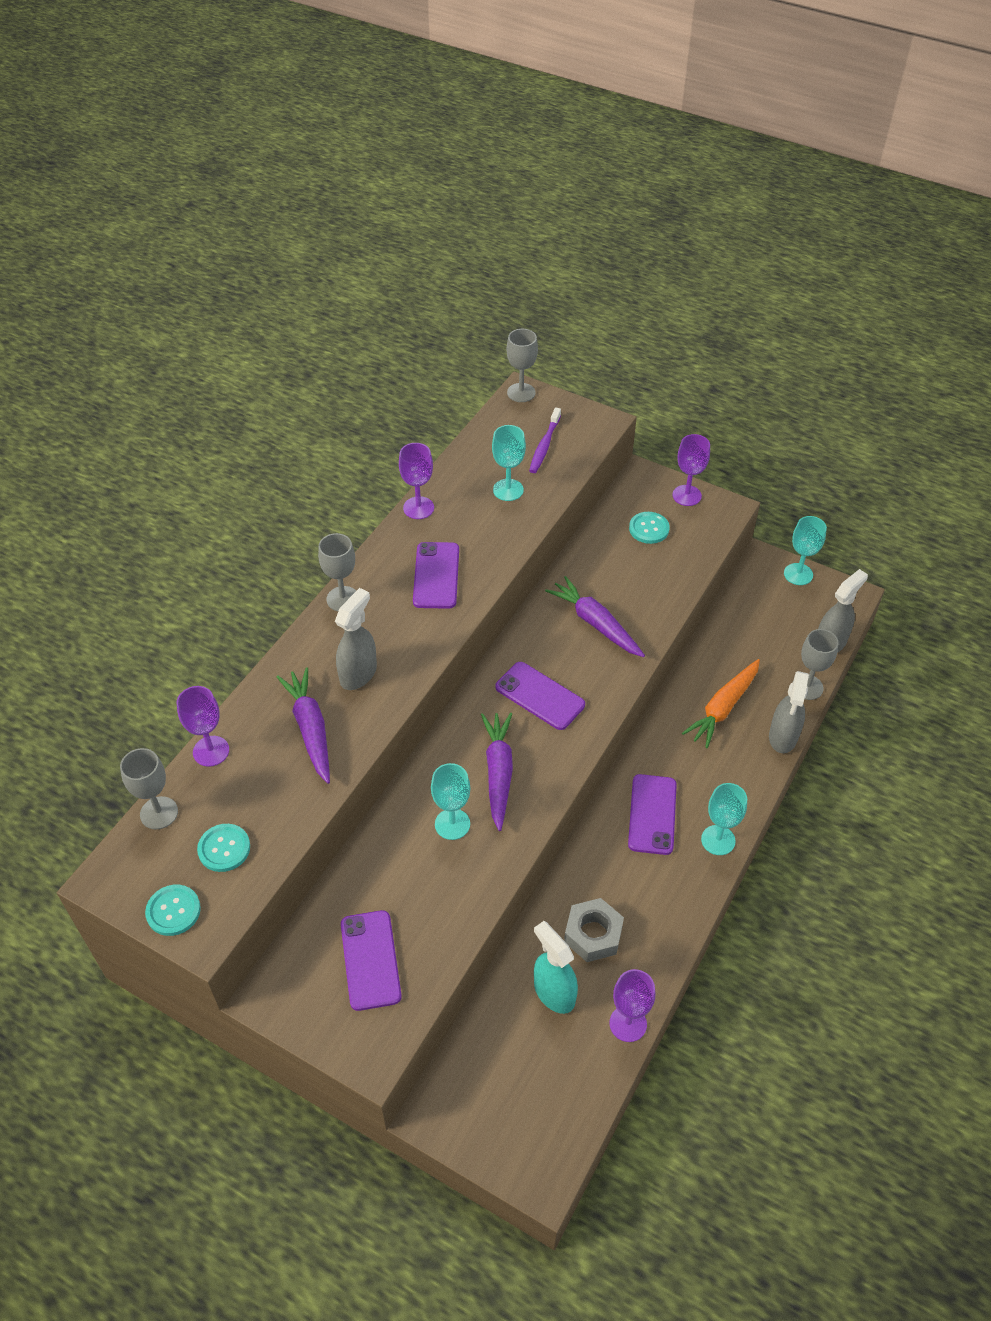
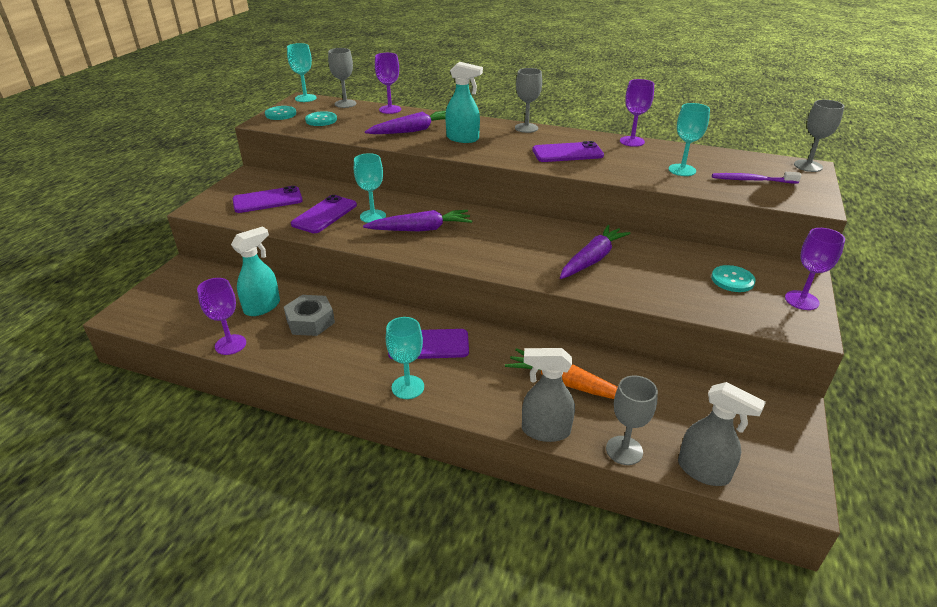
camera: 80 degrees right, 15 degrees down
grey spray bottle [335,588,377,690] -> turquoise spray bottle [445,62,483,143]
purple phone [496,662,585,730] -> purple phone moved to [291,195,357,233]
turquoise goblet [784,516,827,585] -> turquoise goblet moved to [287,43,317,102]

